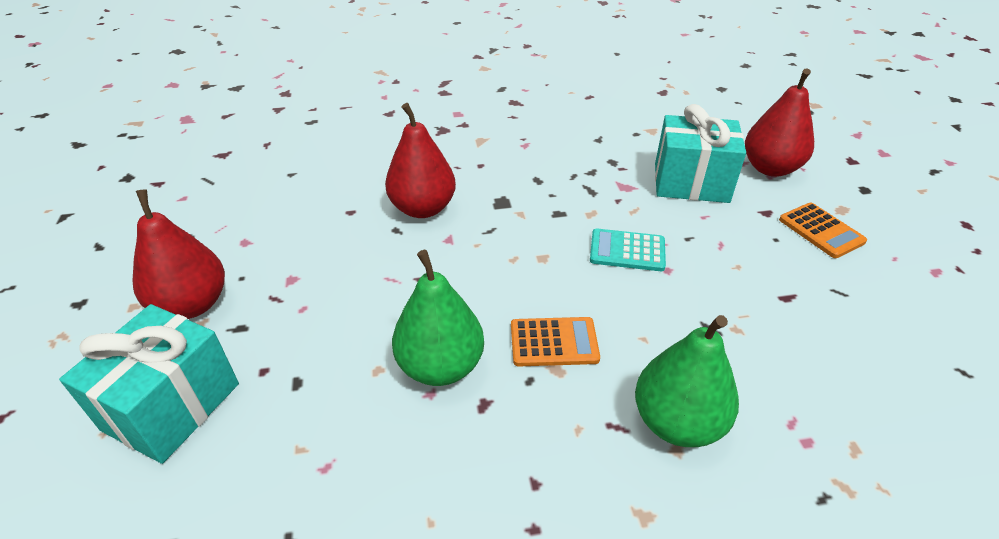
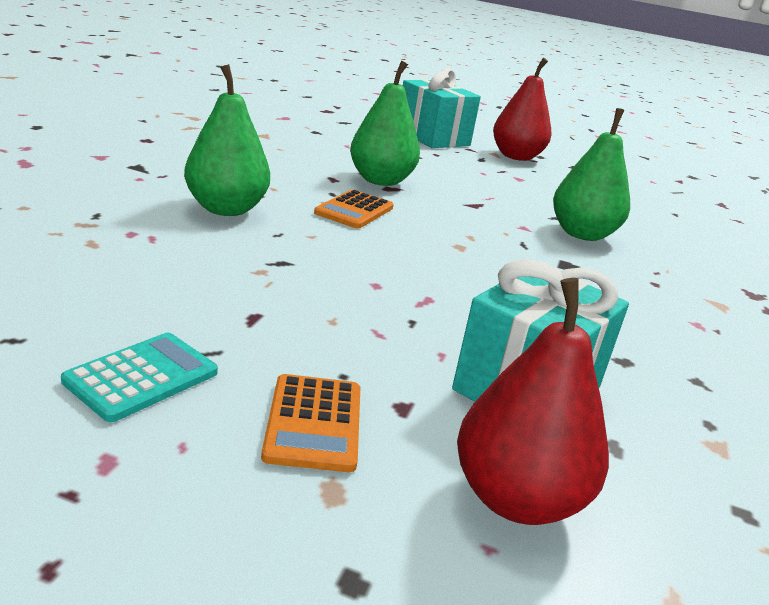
camera: 115 degrees right, 15 degrees down
red pear [385,103,456,218] -> green pear [553,108,630,241]
turquoise calculator [590,229,666,271] -> turquoise calculator moved to [61,333,218,422]
orange calculator [779,203,867,258] -> orange calculator turned 90 degrees counterclockwise [261,374,360,472]

